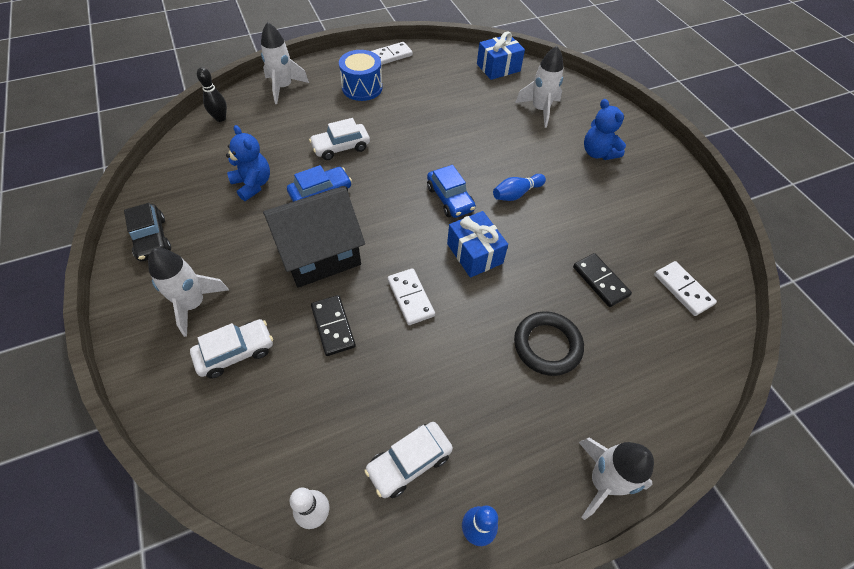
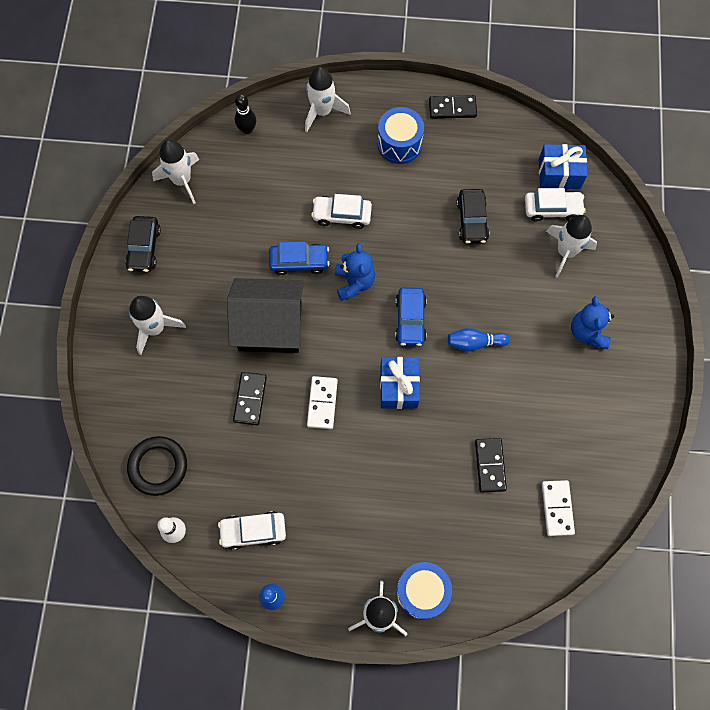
camera: 30 degrees right, 15 degrees up
white car [190,319,273,379] -> white car moved to [525,188,586,222]
blue teddy bear [226,125,270,201] -> blue teddy bear moved to [335,243,375,301]
white domino [372,42,413,65] -> black domino [429,95,477,119]
black ring [514,311,584,376] -> black ring moved to [127,436,187,496]
none -> white rocket [152,139,199,204]
none -> blue drum [396,562,452,619]
none -> black car [457,189,489,244]

